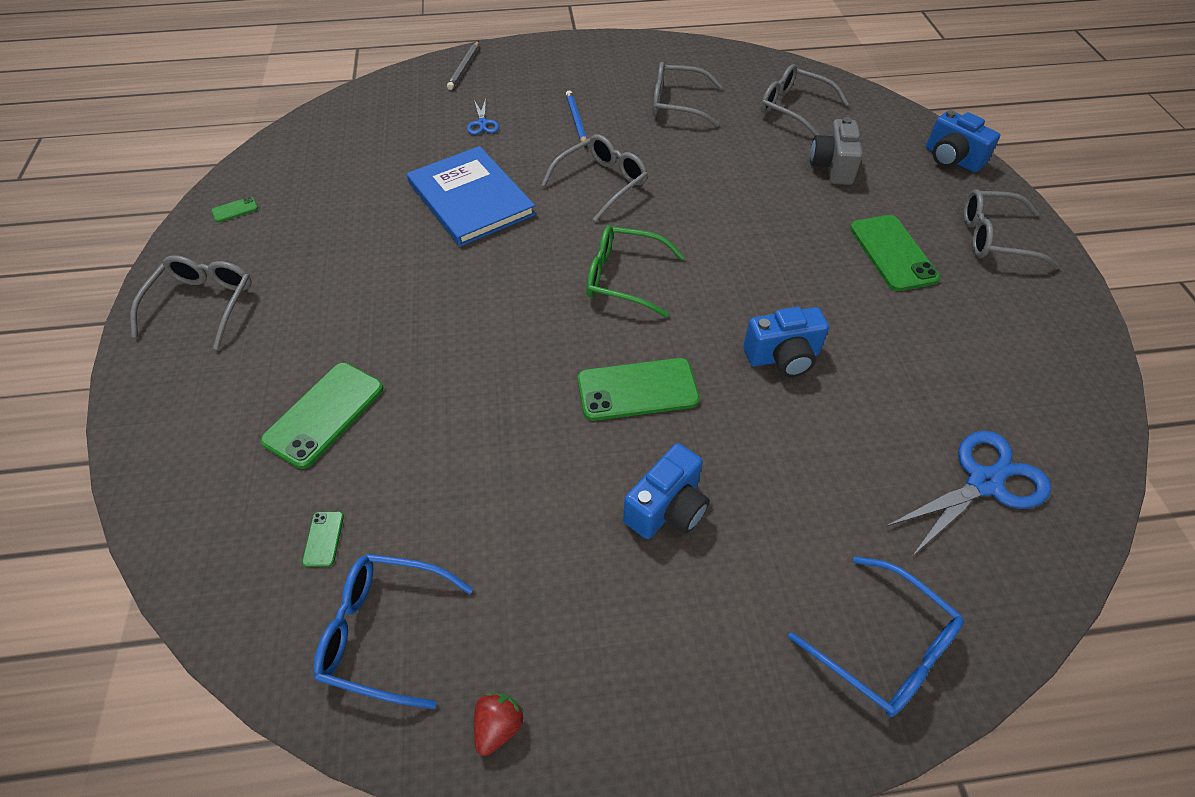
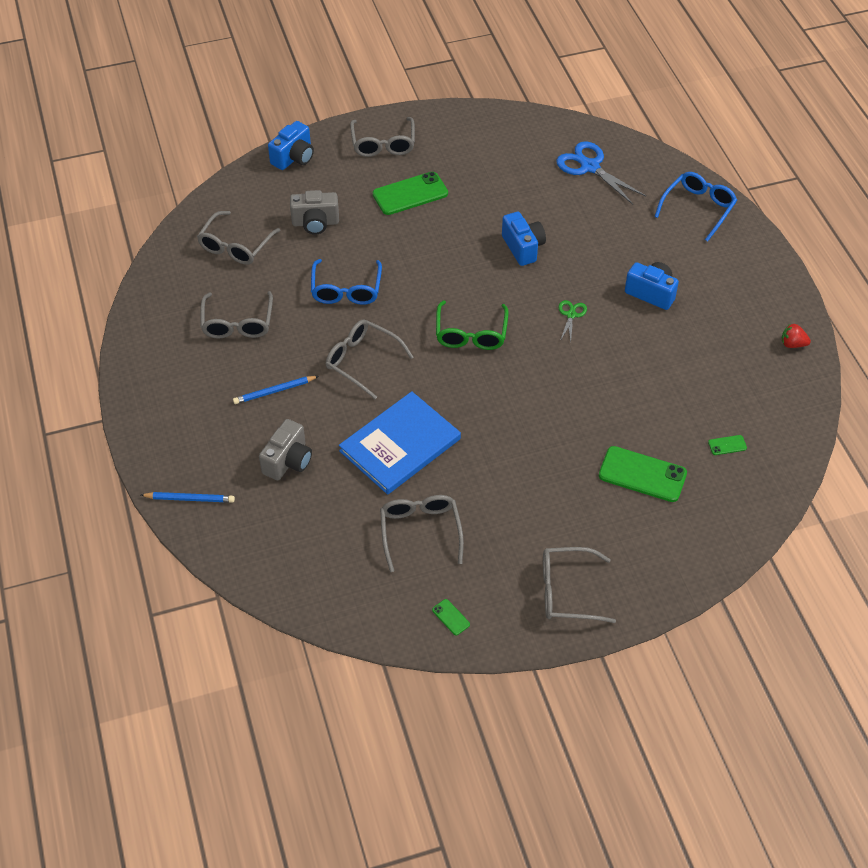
camera: 100 degrees left, 0 degrees up
blue glasses [313,554,473,709] -> blue glasses moved to [311,259,382,305]
grey pencil [447,41,479,90] -> blue pencil [141,492,235,503]
blue scissors [467,98,499,135] -> grey camera [259,419,312,480]
green phone [578,358,700,421] -> green scissors [559,300,587,342]
none -> grey glasses [380,495,464,572]

